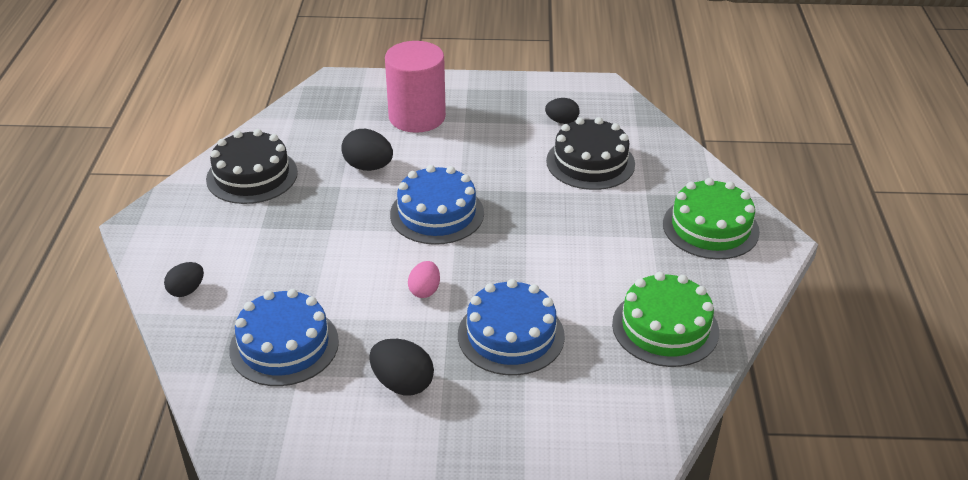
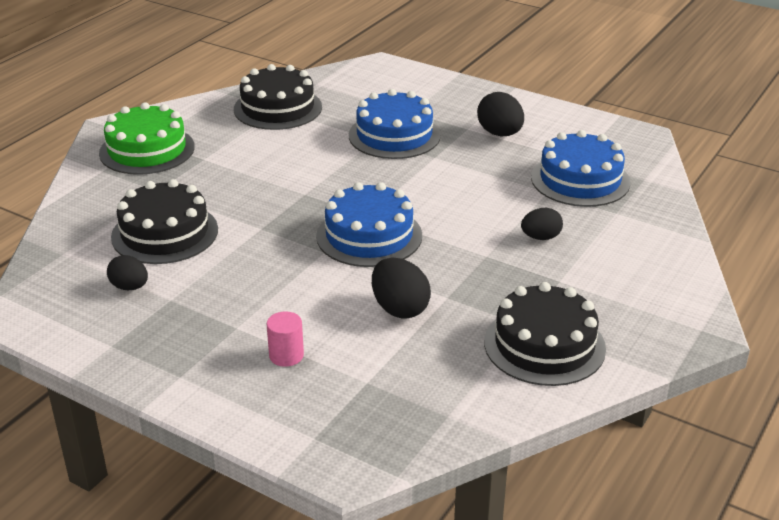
camera: 150 degrees left, 5 degrees down
black egg [164,262,204,297] -> black egg moved to [521,208,563,240]
pink cylinder [385,41,446,133] -> pink cylinder [267,311,304,367], size x0.42
pink egg [408,261,440,298] -> none
green cake [612,272,719,367] -> black cake [234,64,322,130]

